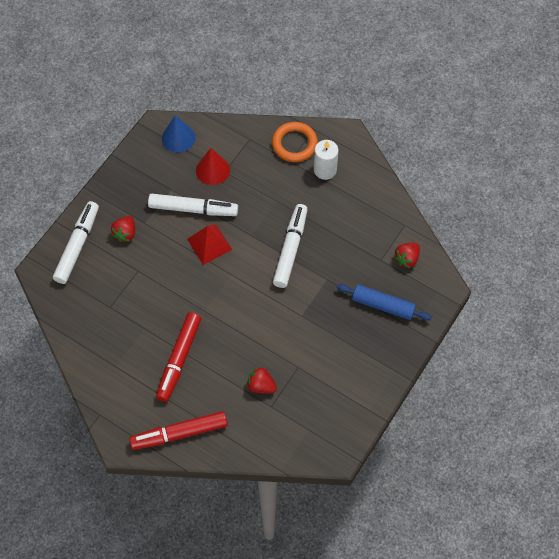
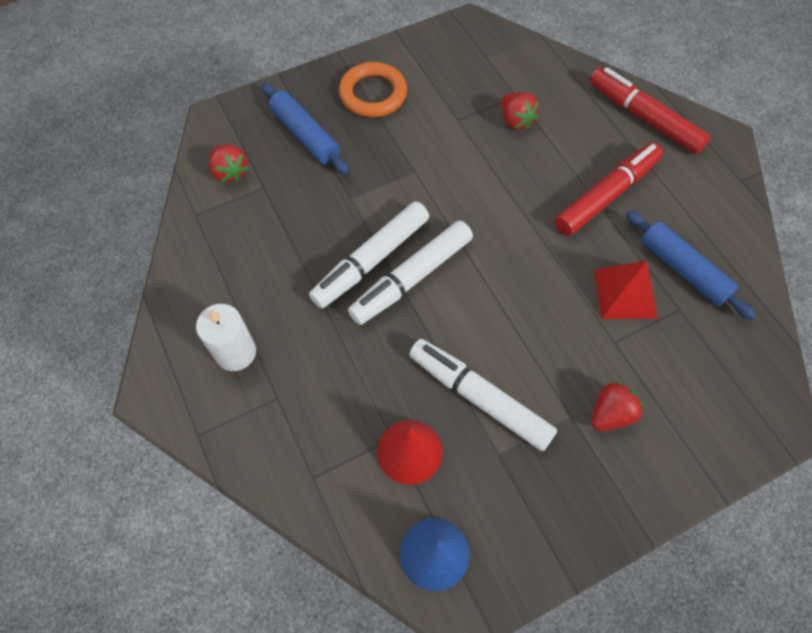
camera: 150 degrees left, 0 degrees up
white marker [53,201,99,284] -> white marker moved to [348,220,473,325]
red marker [129,411,228,450] -> red marker turned 150 degrees counterclockwise [589,67,710,154]
red pyramid [187,224,232,265] -> red pyramid moved to [594,261,658,319]
orange ring [272,122,318,162] -> orange ring moved to [339,62,407,117]
red strawberry [394,243,420,268] -> red strawberry turned 75 degrees clockwise [209,145,248,183]
none -> blue rolling pin [626,210,756,320]

